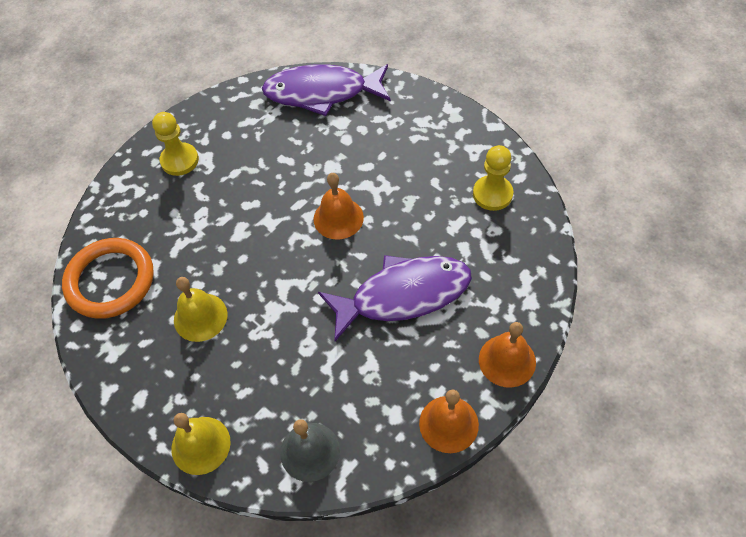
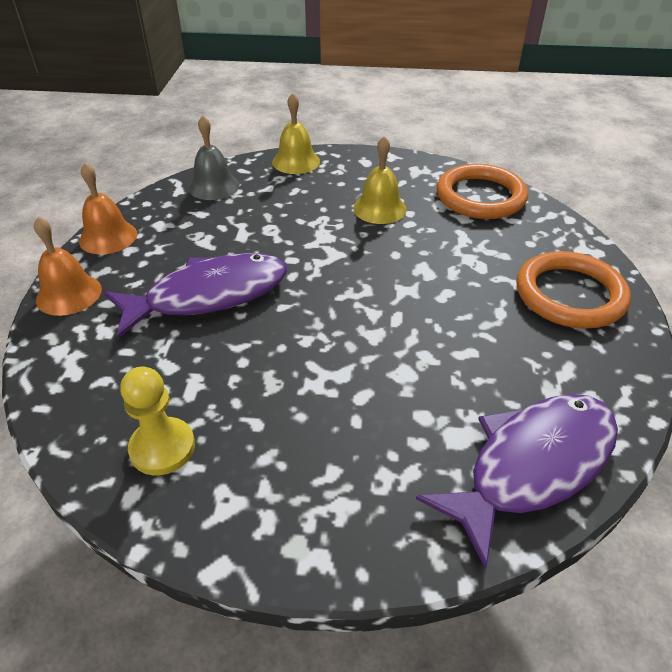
camera: 140 degrees right, 15 degrees down
yellow pawn [152,112,199,176] -> orange ring [516,251,631,329]
orange bell [314,173,364,240] -> none
purple fish [318,255,472,341] -> purple fish turned 150 degrees counterclockwise [104,253,287,339]

